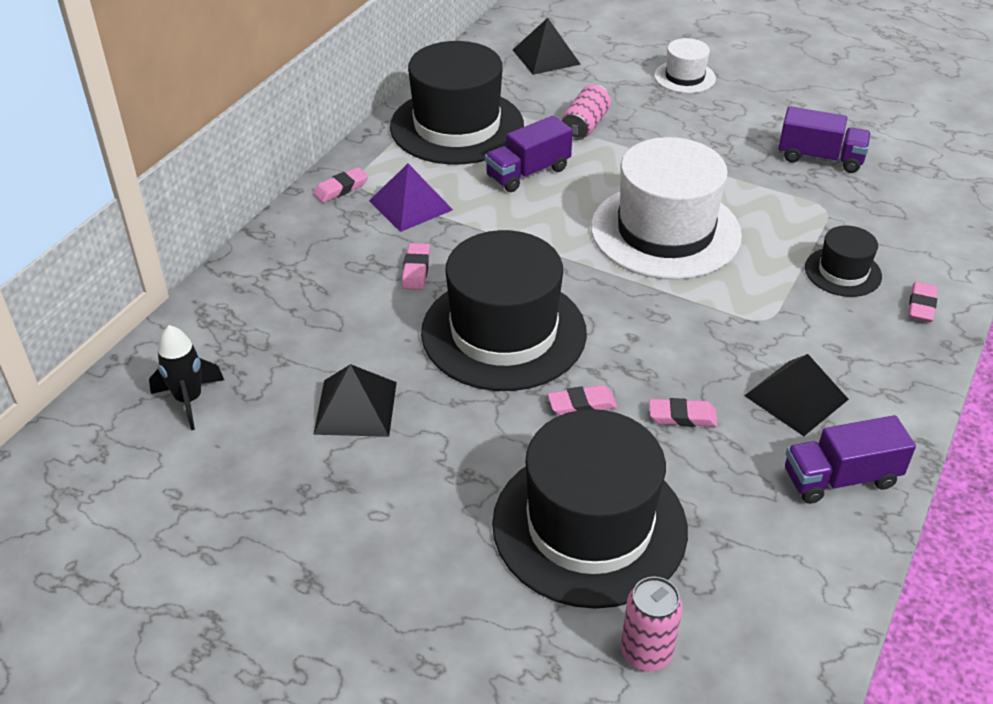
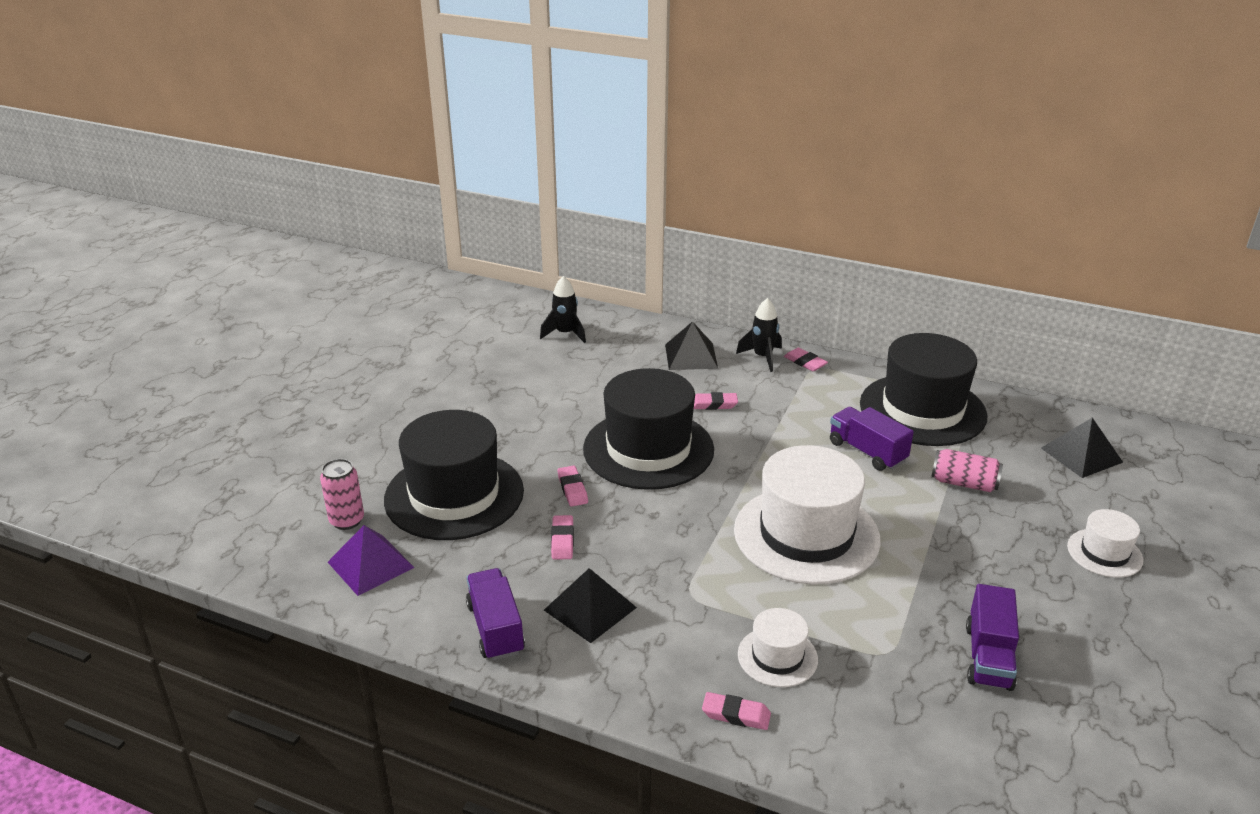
camera: 85 degrees right, 10 degrees down
black pyramid [313,364,397,437] -> black pyramid moved to [665,321,718,370]
purple pyramid [369,164,453,232] -> purple pyramid moved to [328,525,415,596]
black hat [805,226,882,297] -> white hat [738,608,818,687]
none -> black rocket [736,298,782,372]

